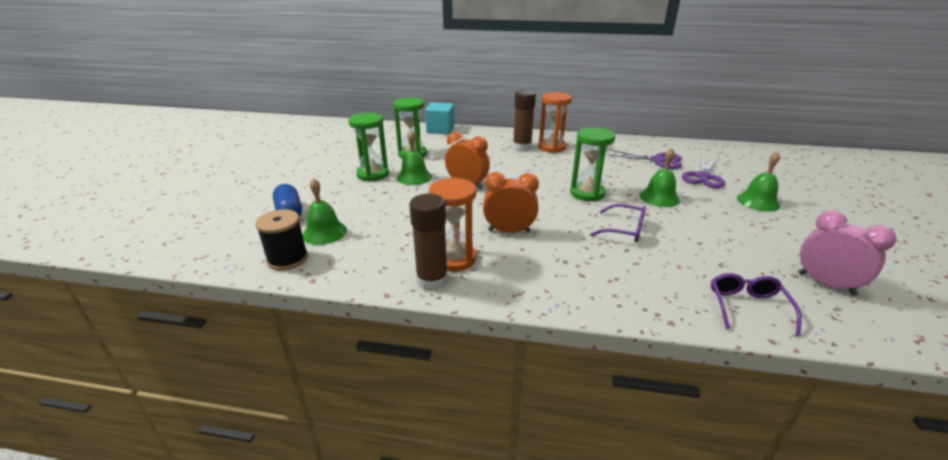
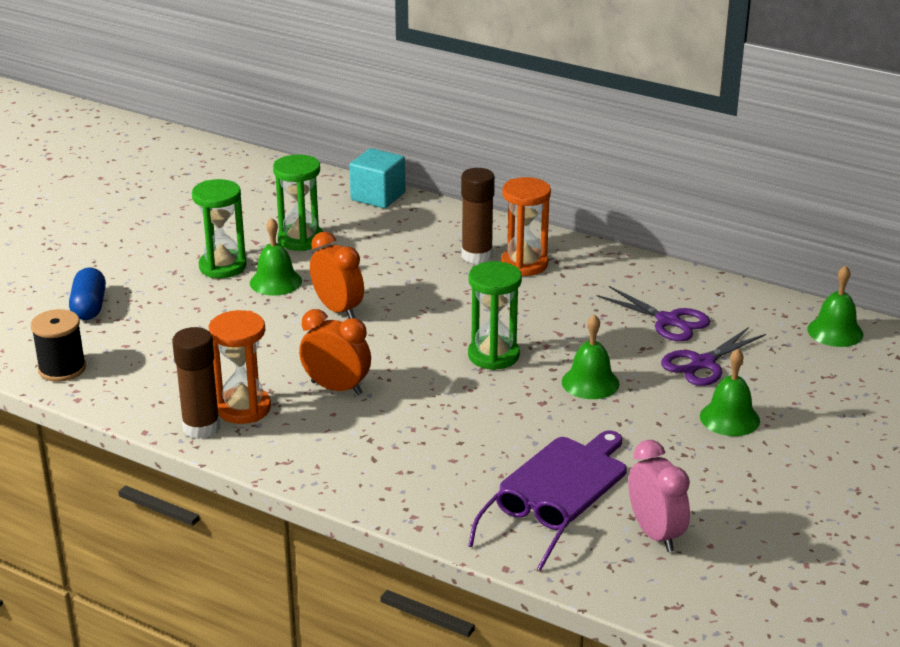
camera: 20 degrees right, 0 degrees up
green bell [302,178,347,245] -> green bell moved to [807,265,863,347]
purple glasses [590,204,646,242] -> none
none -> purple cutting board [500,430,627,522]

